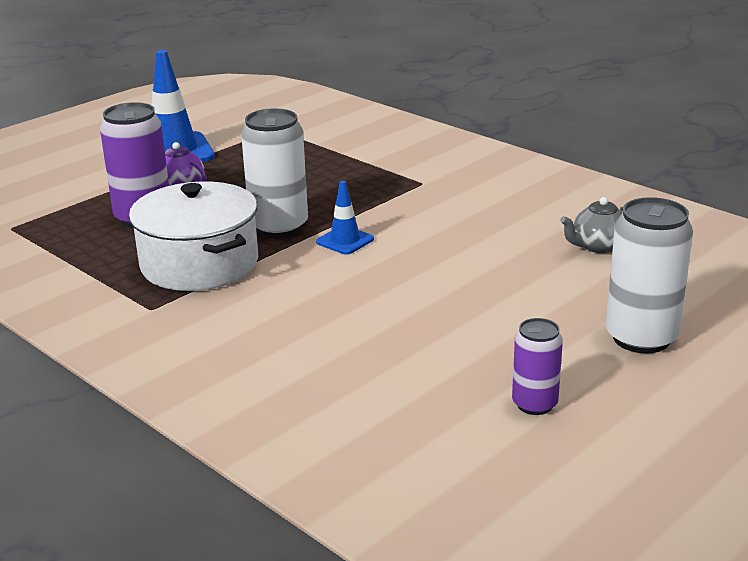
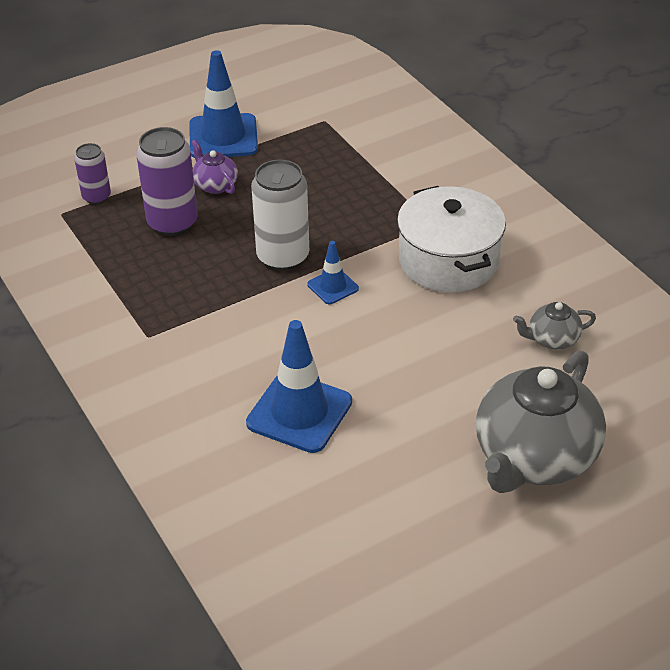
camera: 15 degrees right, 15 degrees up
white pot [129,181,258,291] -> white pot moved to [397,186,506,292]
purple can [512,318,563,415] -> purple can moved to [74,143,111,204]
white can [606,197,693,354] -> grey teapot [476,351,606,493]
none -> blue traffic cone [246,320,352,453]

